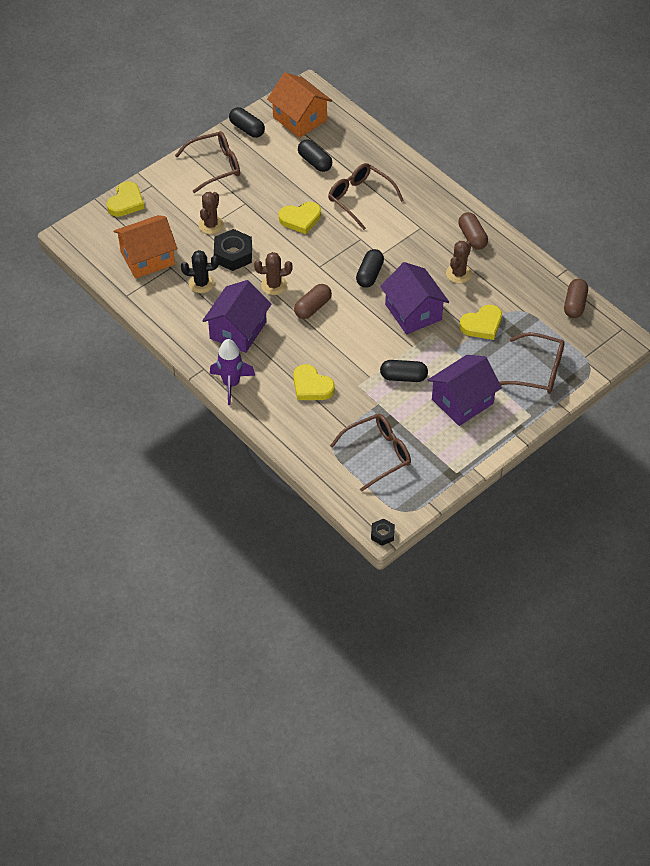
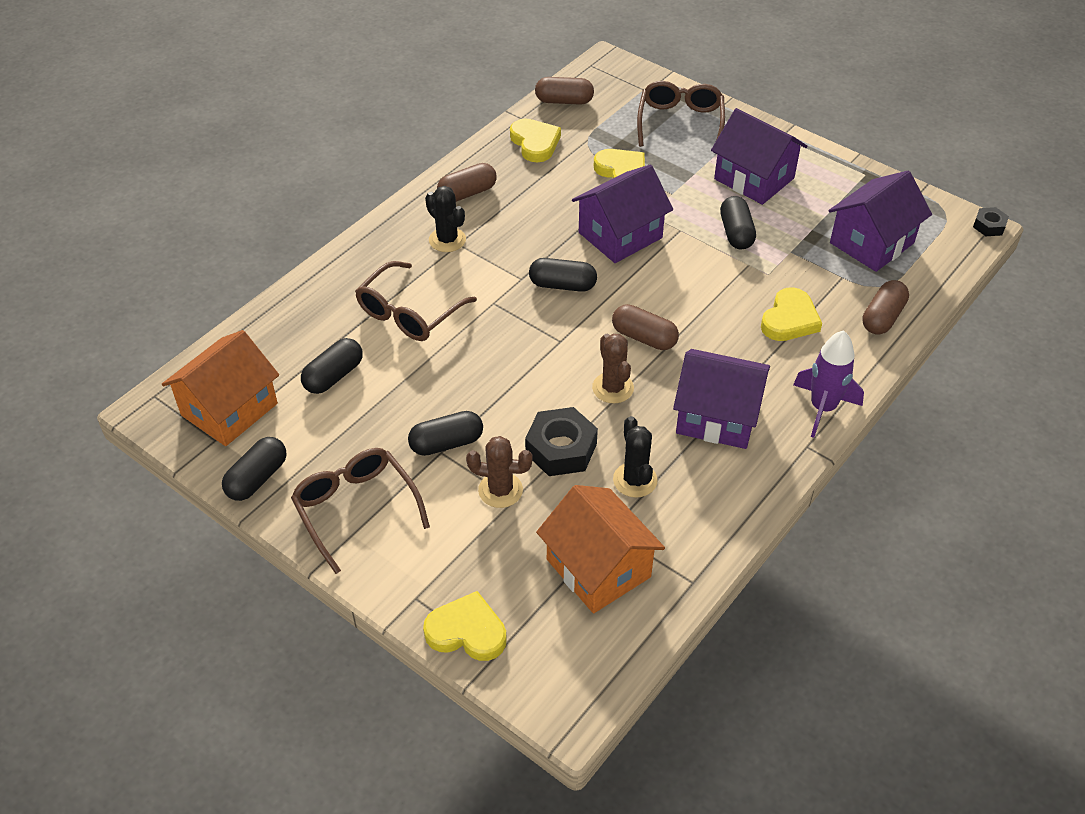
camera: 100 degrees left, 5 degrees down
yellow heart [279,202,321,234] -> yellow heart moved to [510,118,561,162]
brown glasses [330,414,411,492] -> purple house [829,171,932,272]
brown cactus [446,241,472,283] -> none
none -> black capsule [408,411,483,456]
none -> black cactus [425,186,466,252]
none -> brown capsule [862,280,909,335]

